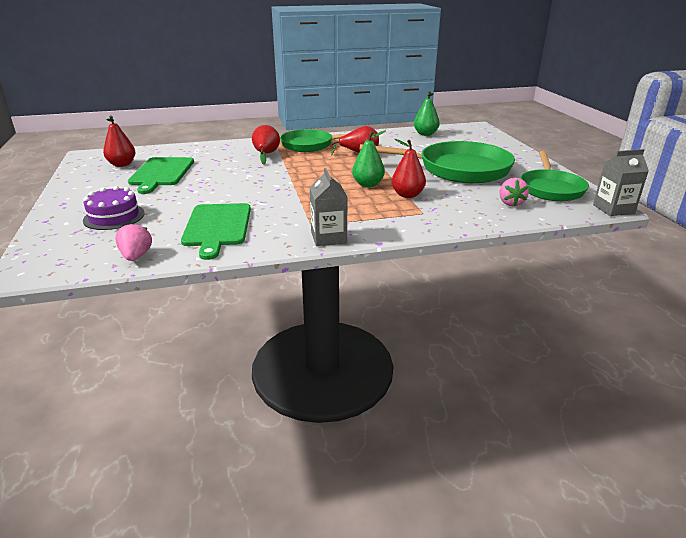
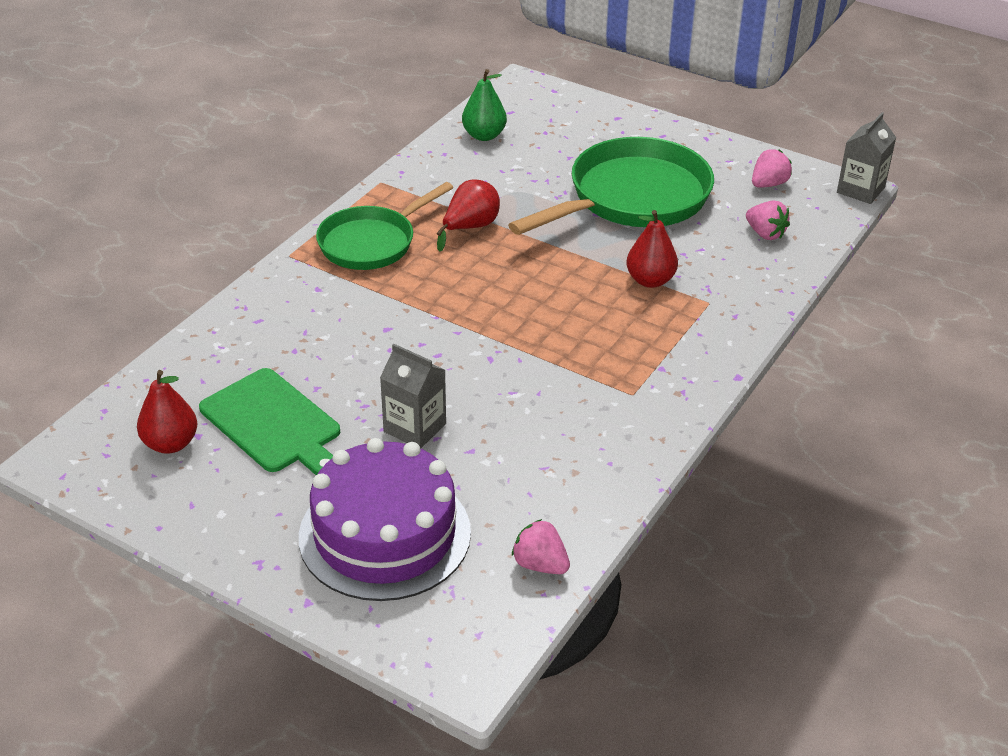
camera: 45 degrees left, 10 degrees up
purple cake [83,186,145,230] -> purple cake [299,438,471,601], size x1.74
green cutting board [181,203,251,260] -> none
red pear [252,125,280,164] -> none
grey carton [310,168,347,246] -> grey carton moved to [380,344,446,448]
green pear [352,131,385,187] -> none
green pan [520,151,589,201] -> pink strawberry [752,149,792,187]

